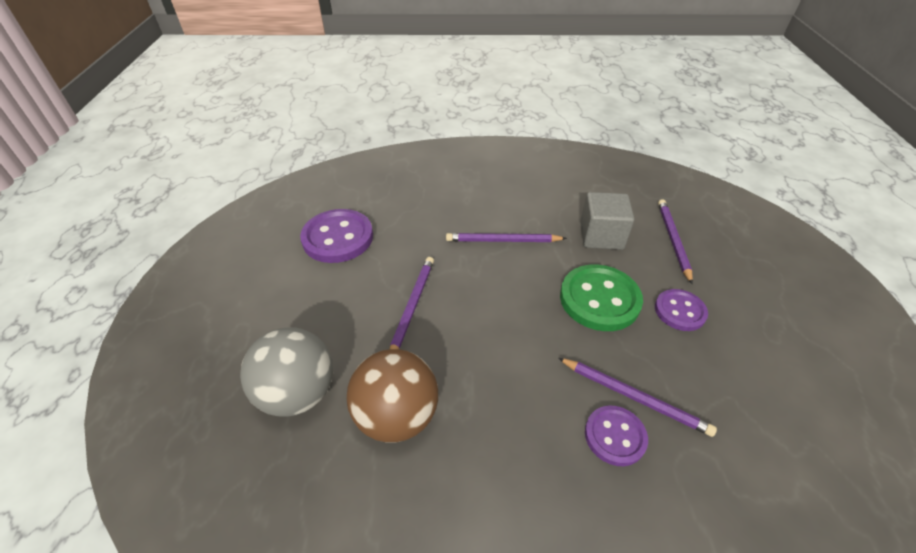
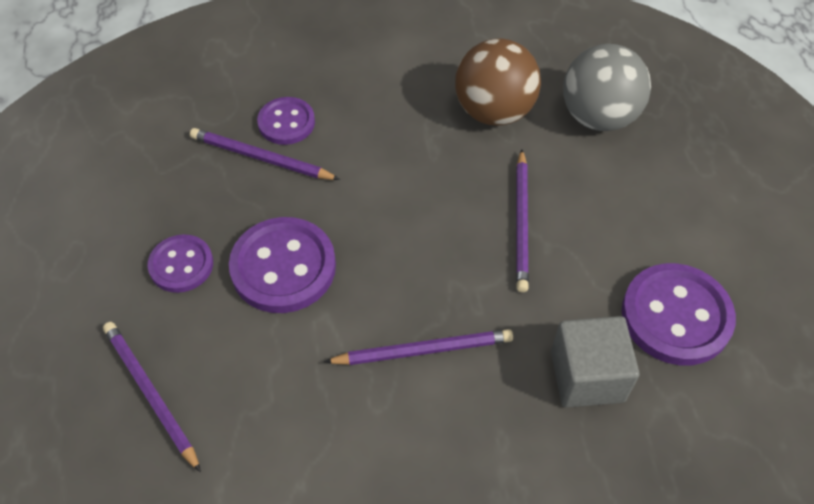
camera: 170 degrees right, 10 degrees up
green button [560,264,643,331] -> purple button [229,217,336,313]
grey cube [580,192,634,250] -> grey cube moved to [551,316,640,408]
purple pencil [658,199,693,284] -> purple pencil turned 150 degrees clockwise [103,322,201,472]

